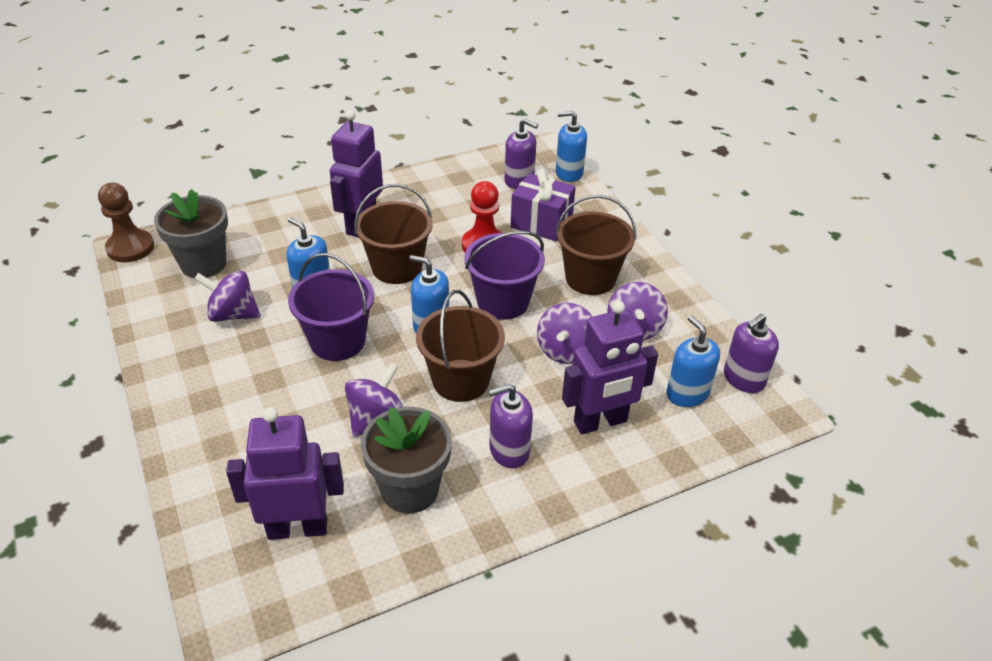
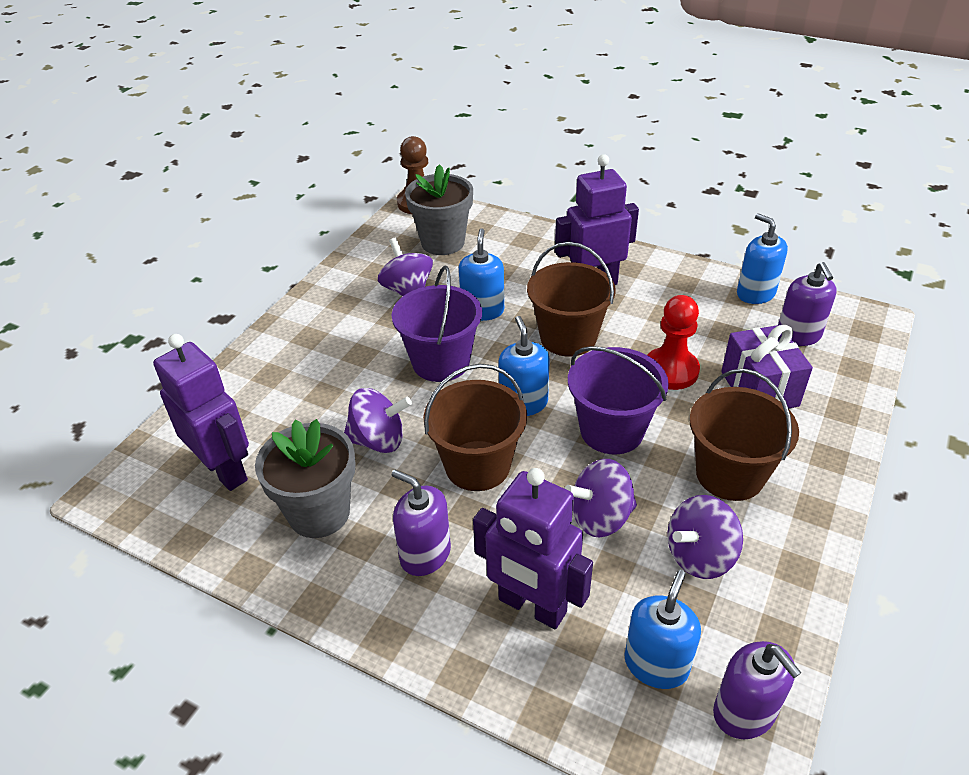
camera: 55 degrees right, 0 degrees up
blue soap dispenser [556,111,587,182] -> blue soap dispenser moved to [737,213,788,304]
purple soap dispenser [724,314,779,393] -> purple soap dispenser turned 135 degrees counterclockwise [713,641,801,739]

